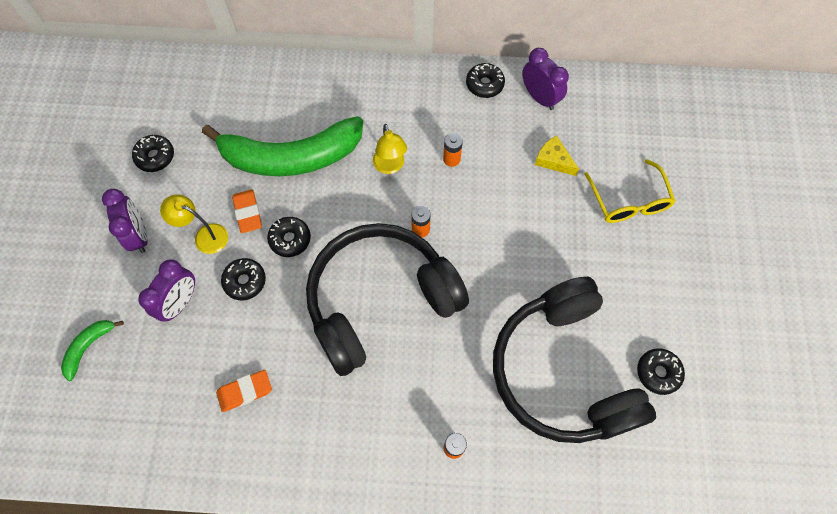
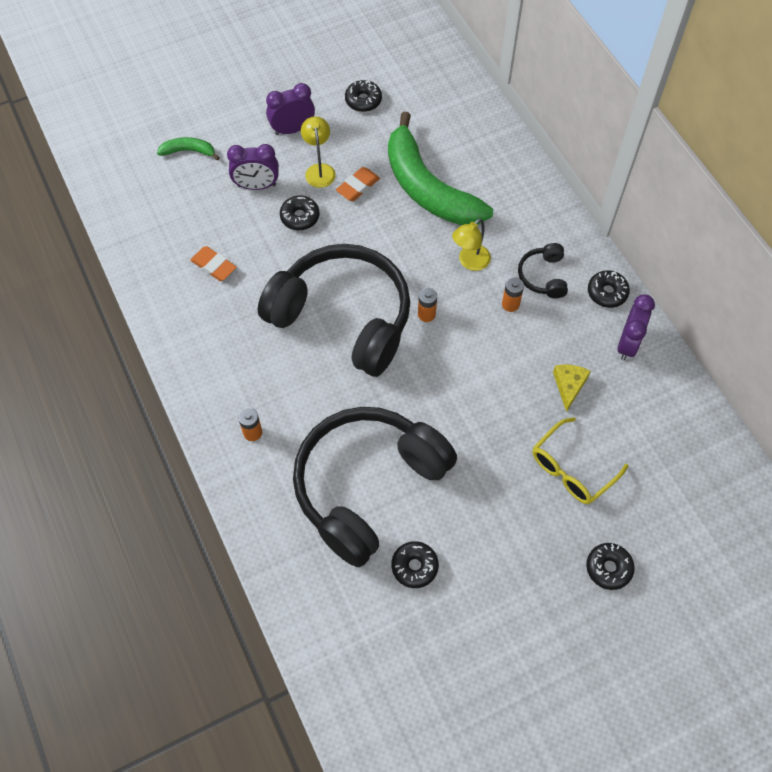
camera: 60 degrees right, 5 degrees down
purple clock [102,189,148,253] -> purple clock turned 150 degrees counterclockwise [266,83,315,135]
black donut [267,217,311,257] -> black donut moved to [586,543,635,590]
none -> black headphones [518,243,568,298]

